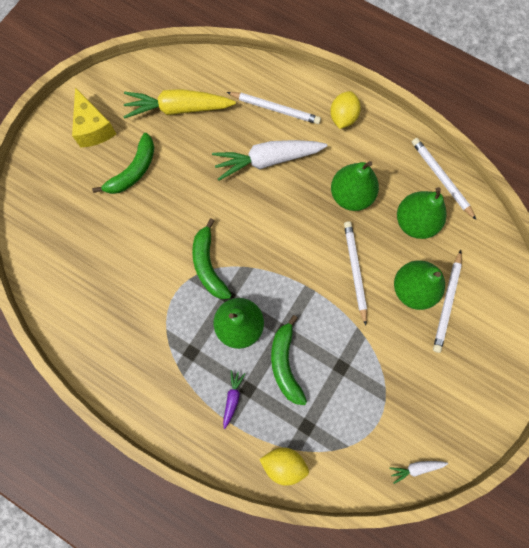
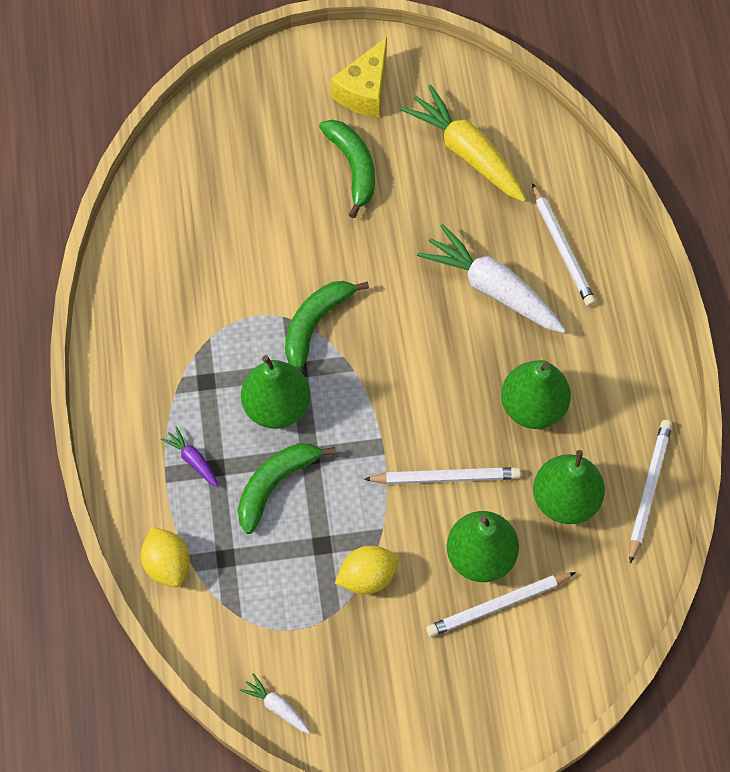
camera: 50 degrees right, 10 degrees down
green banana [92,133,155,194] -> green banana turned 105 degrees counterclockwise [319,120,375,218]
purple carrot [223,370,245,429] -> purple carrot turned 105 degrees counterclockwise [161,426,219,488]
yellow lemon [330,91,361,129] -> yellow lemon moved to [335,546,399,594]
white pencil [344,221,367,325] -> white pencil turned 45 degrees clockwise [364,467,521,484]

